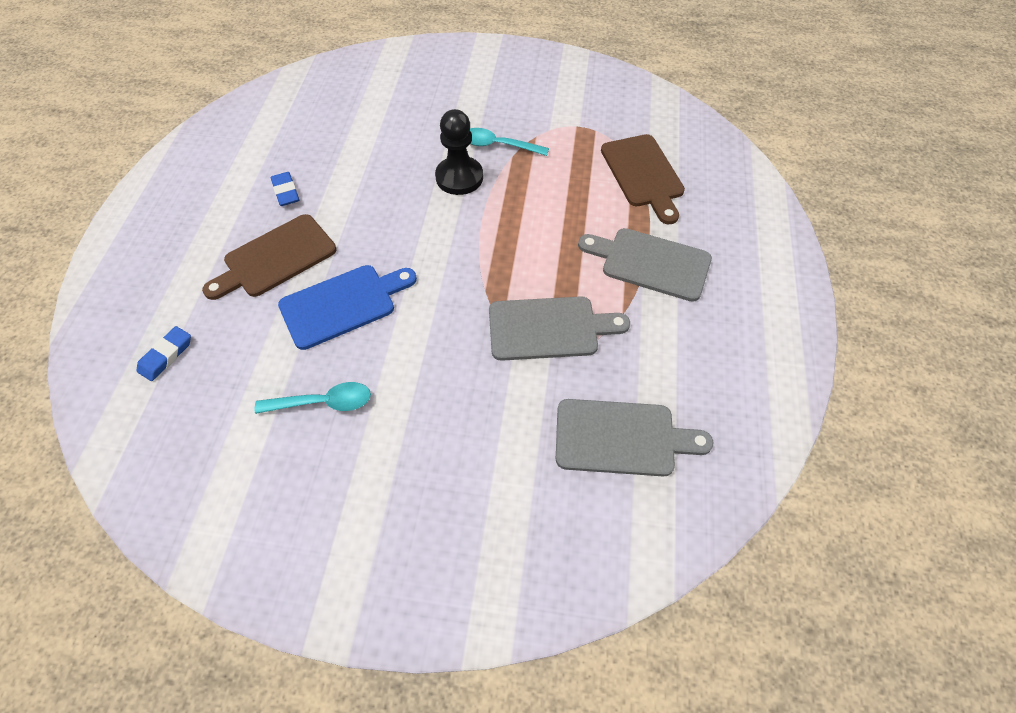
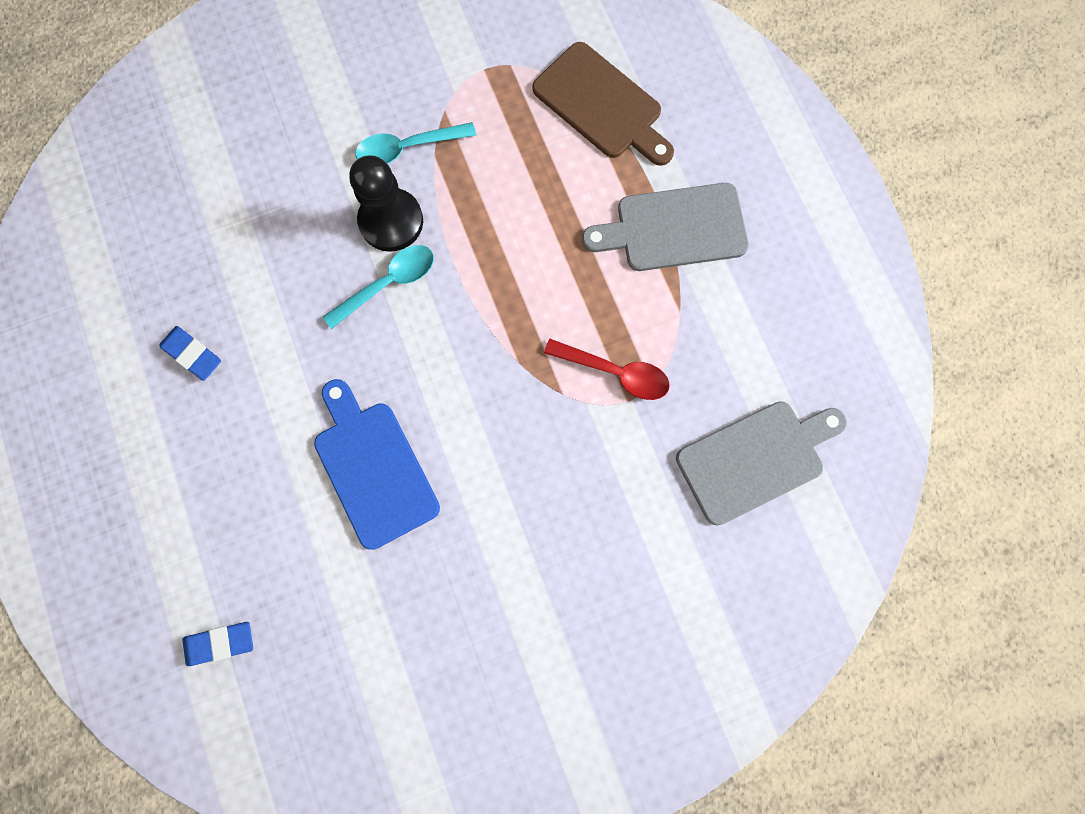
camera: 30 degrees left, 20 degrees up
blue eraser [137,326,191,381] -> blue eraser turned 75 degrees clockwise [182,622,253,666]
brown cutting board [202,214,337,300] -> none
turquoise spoon [255,382,371,414] -> turquoise spoon moved to [323,245,434,329]
blue cutting board [278,265,417,350] -> blue cutting board turned 60 degrees counterclockwise [314,379,440,550]
grey cutting board [489,296,630,361] -> red spoon [544,339,670,400]

